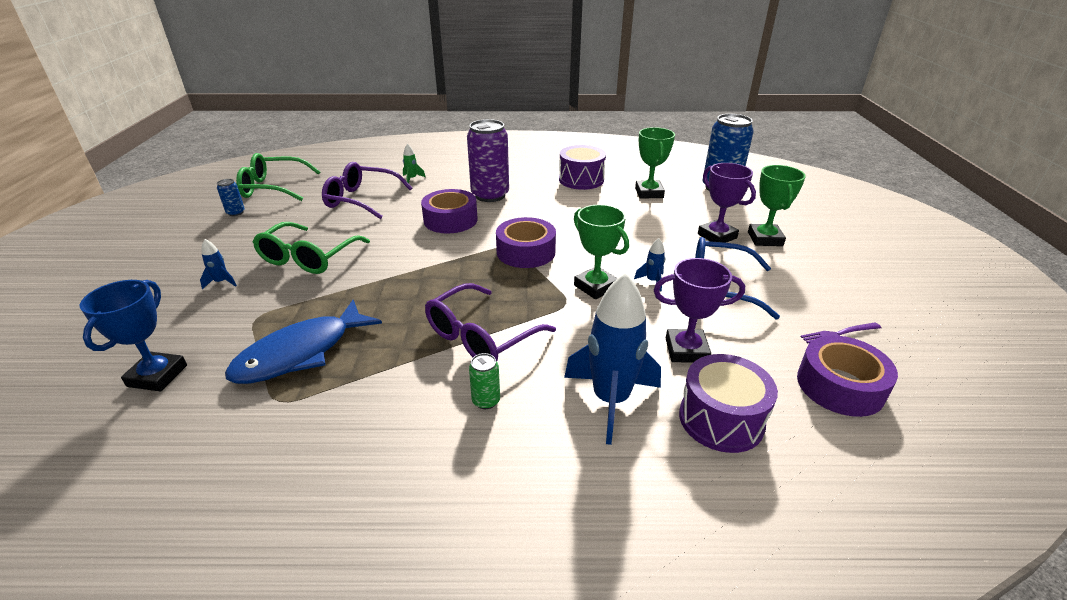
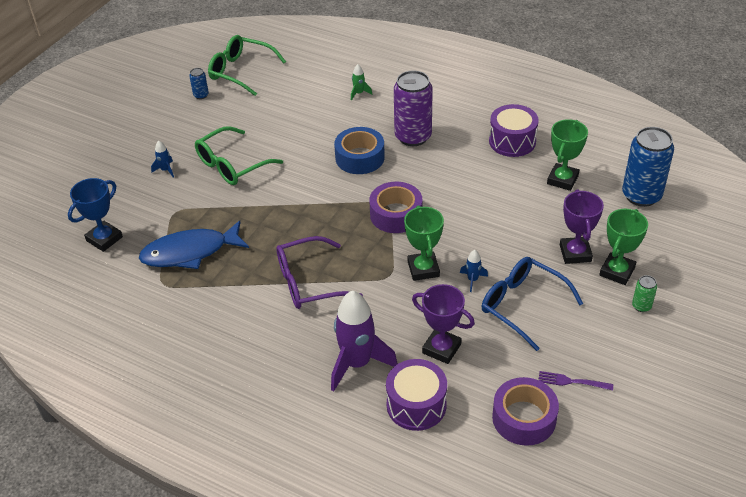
camera: 30 degrees right, 10 degrees up
purple glasses [322,162,412,219] -> none
purple tape [421,189,478,233] -> blue tape [334,127,385,174]
green can [469,353,500,409] -> green can moved to [632,275,657,312]
blue rocket [564,273,661,445] -> purple rocket [331,290,398,391]

